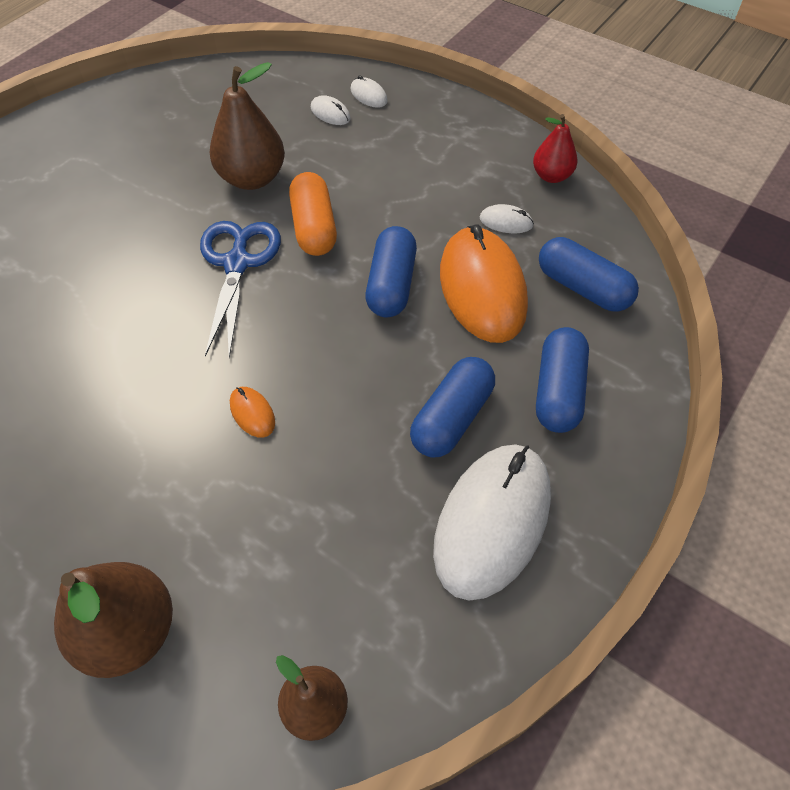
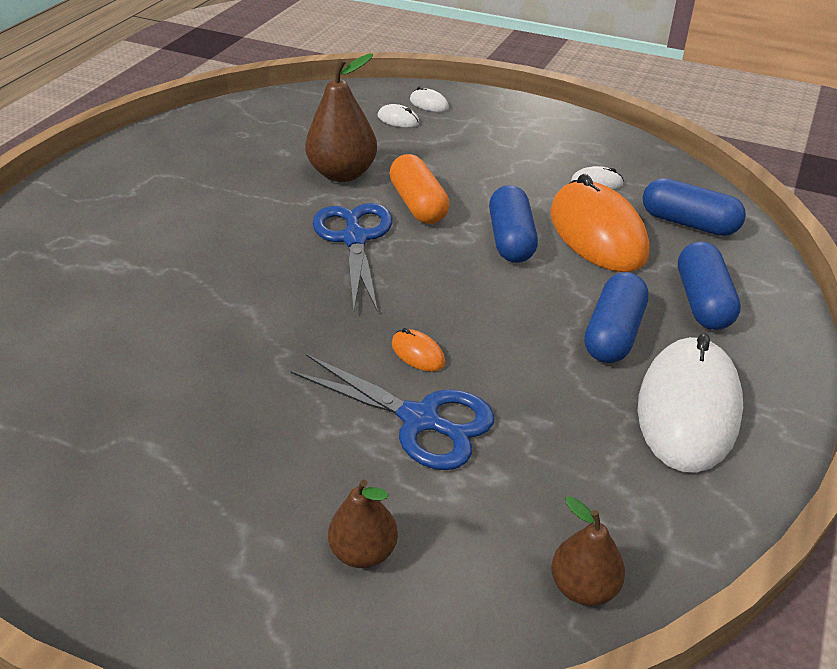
camera: 10 degrees left, 15 degrees down
brown pear [54,562,173,678] -> brown pear [328,479,398,568], size x0.60
red pear [533,114,577,183] -> none
none -> blue scissors [291,354,495,470]

